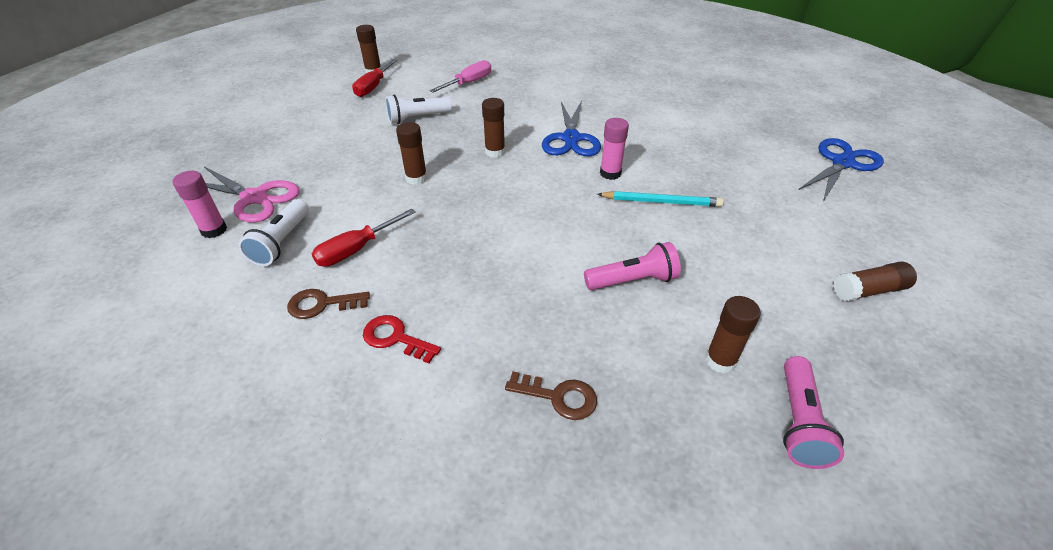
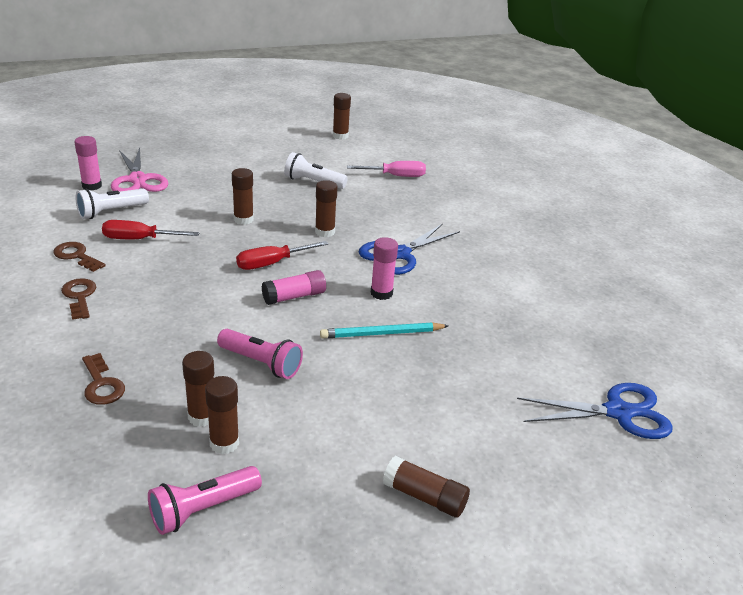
camera: 40 degrees right, 10 degrees down
red screwdriver [352,59,397,97] -> red screwdriver moved to [236,241,328,270]
red key [363,315,441,363] -> brown key [61,278,96,320]
turquoise pencil [597,191,724,207] -> turquoise pencil turned 120 degrees clockwise [320,323,449,339]
none -> brown glue stick [182,351,214,427]
none -> pink glue stick [262,270,326,305]

